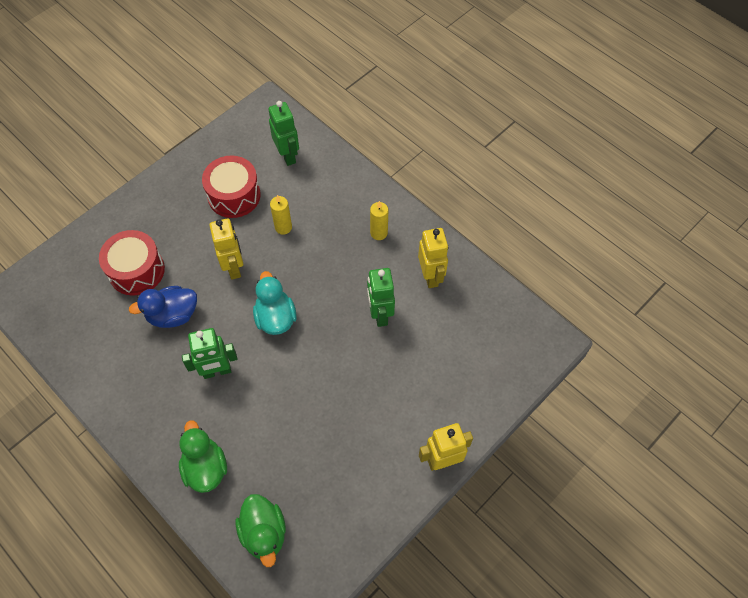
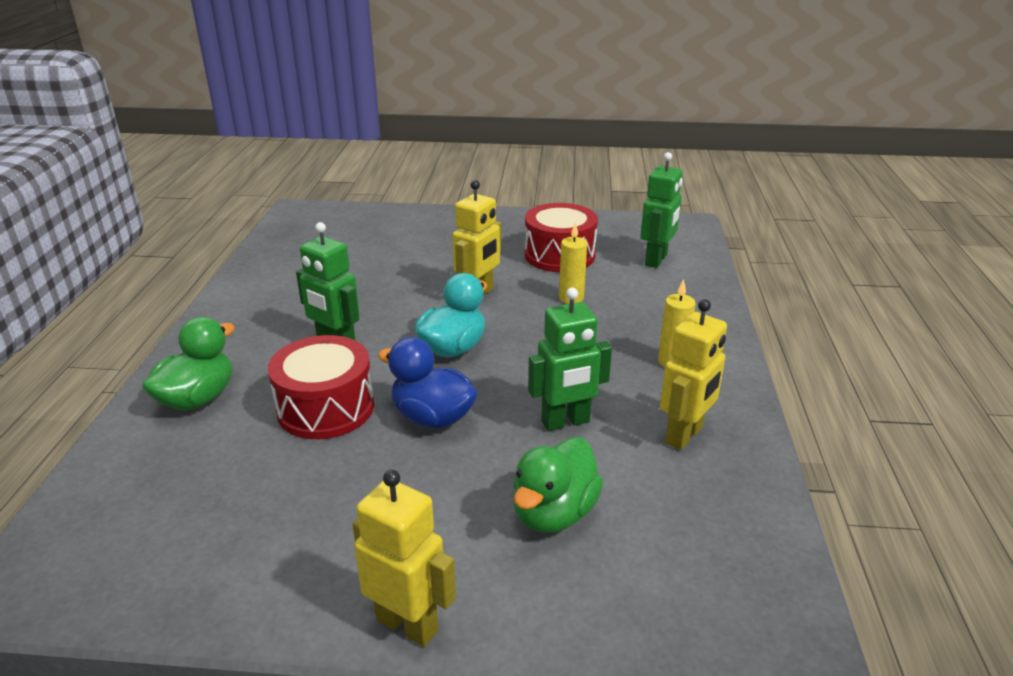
camera: 50 degrees right, 30 degrees down
red drum [99,230,165,296] -> red drum moved to [268,335,374,439]
blue duck [129,286,197,328] -> blue duck moved to [378,337,478,428]
green duck [236,494,286,567] -> green duck moved to [513,437,603,533]
green robot [367,268,395,327] -> green robot turned 150 degrees counterclockwise [528,288,612,431]

